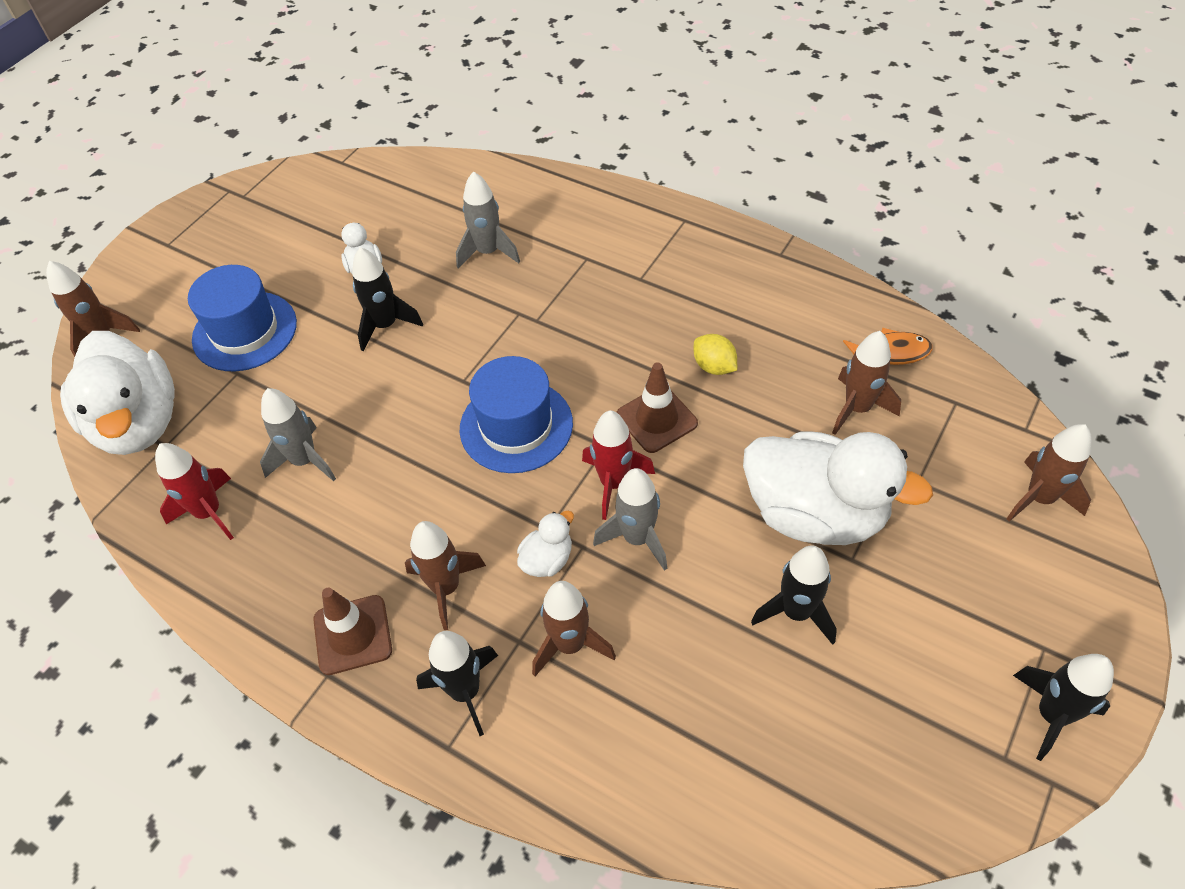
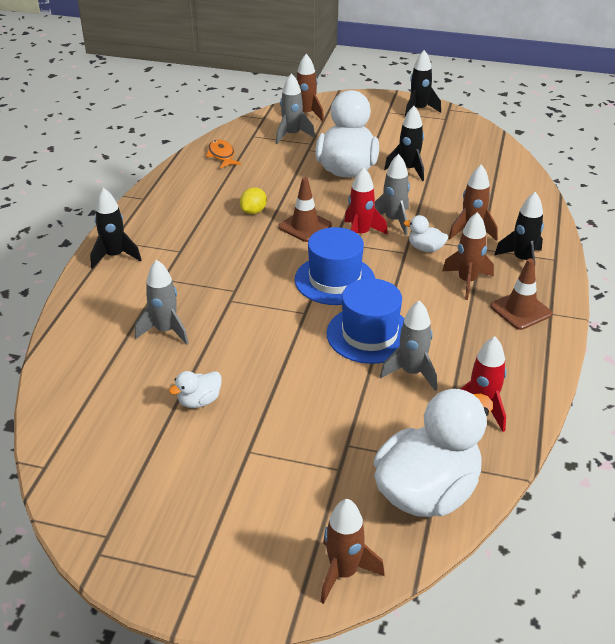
camera: 110 degrees left, 15 degrees down
blue hat [188,265,297,371] -> blue hat moved to [326,278,404,364]
black rocket [352,247,423,352] -> black rocket moved to [90,188,141,269]
brown rocket [832,331,901,435] -> none
none -> grey rocket [276,73,315,144]

